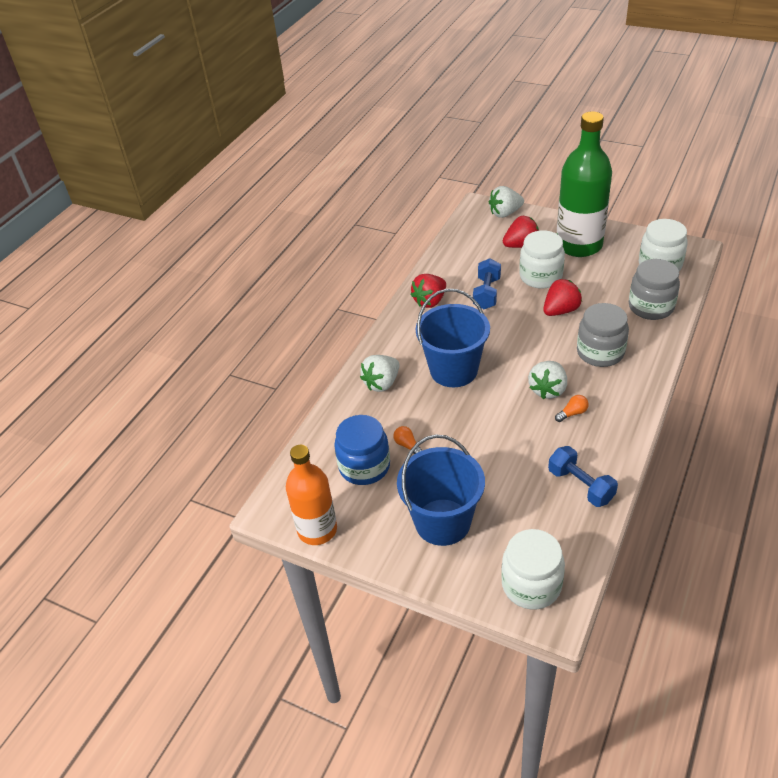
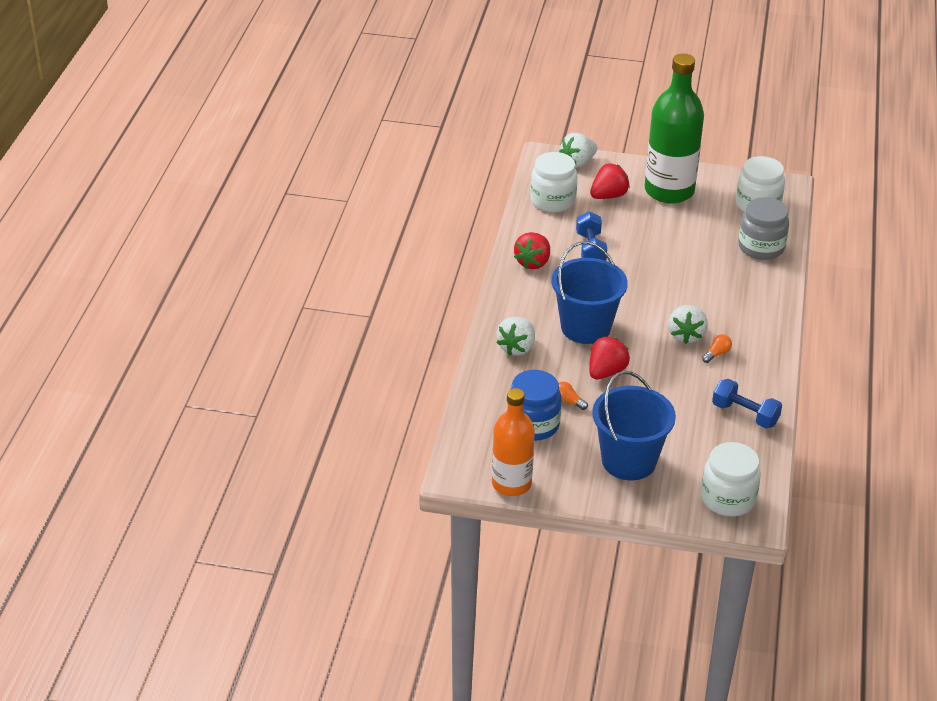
camera: 20 degrees left, 5 degrees down
white jar [519,230,565,289] -> white jar moved to [530,152,577,212]
red strawberry [543,279,582,316] -> red strawberry moved to [589,336,630,380]
grey jar [577,303,629,367] -> none

